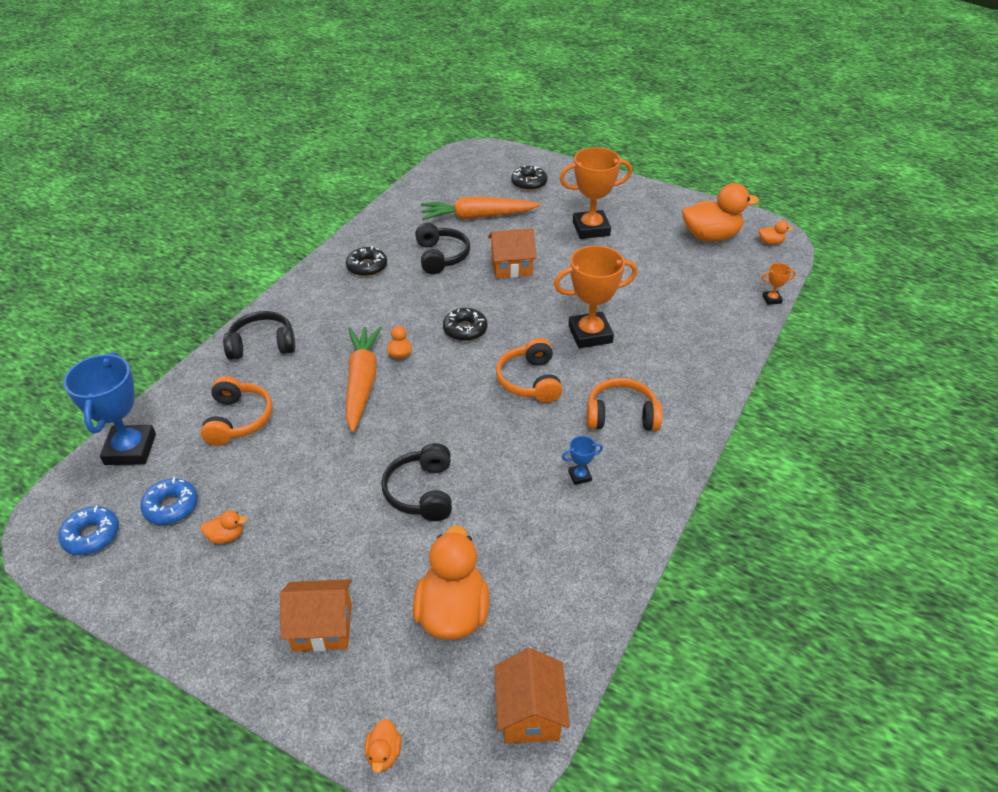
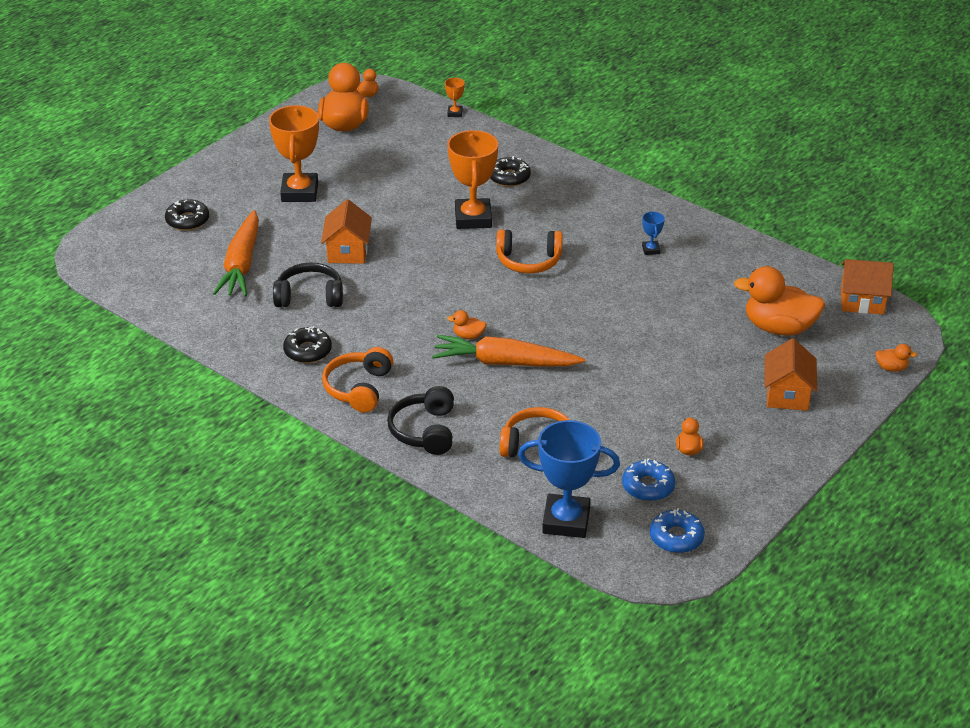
camera: 80 degrees left, 5 degrees down
black headphones [381,443,452,521] -> none
black donut [443,308,487,341] -> black donut moved to [490,156,531,187]
orange headphones [587,378,662,431] -> orange headphones moved to [322,347,393,412]

